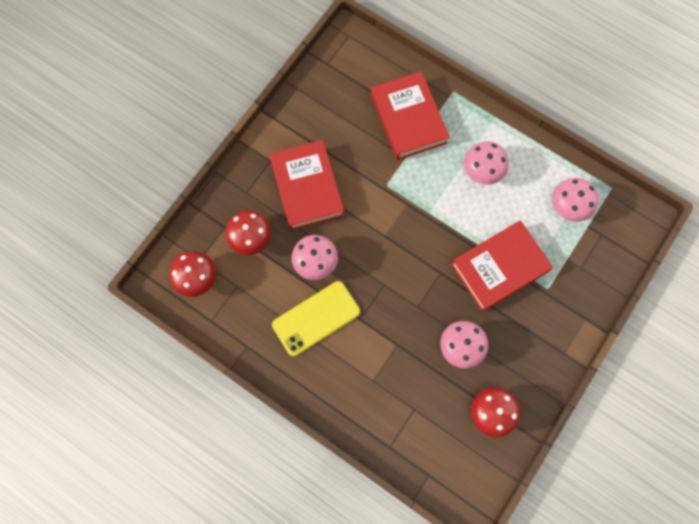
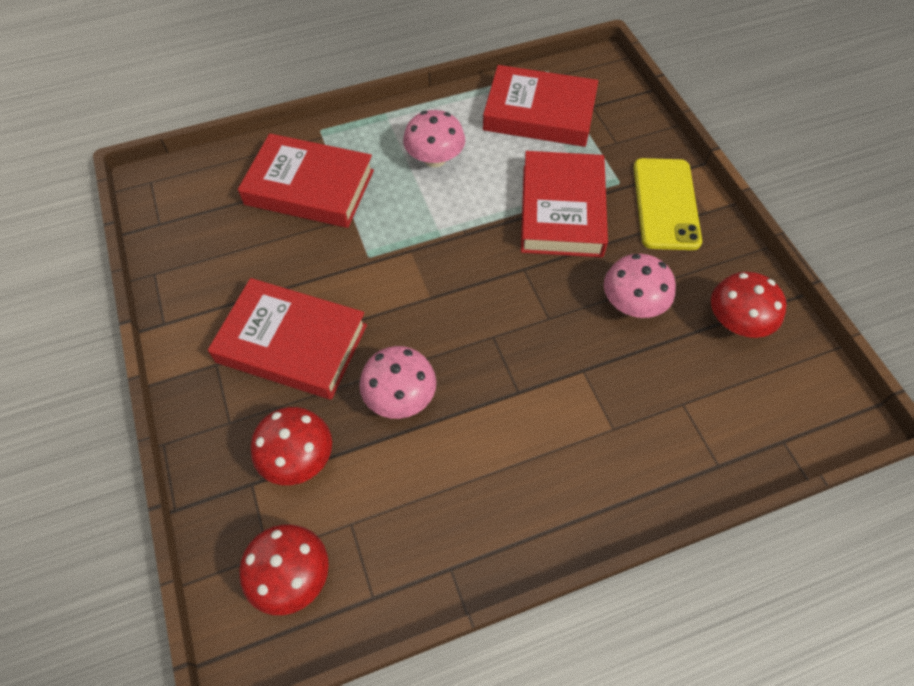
camera: 55 degrees left, 15 degrees down
yellow phone [272,281,360,356] -> yellow phone moved to [633,158,702,250]
pink mushroom [552,178,599,222] -> red book [483,65,598,147]

